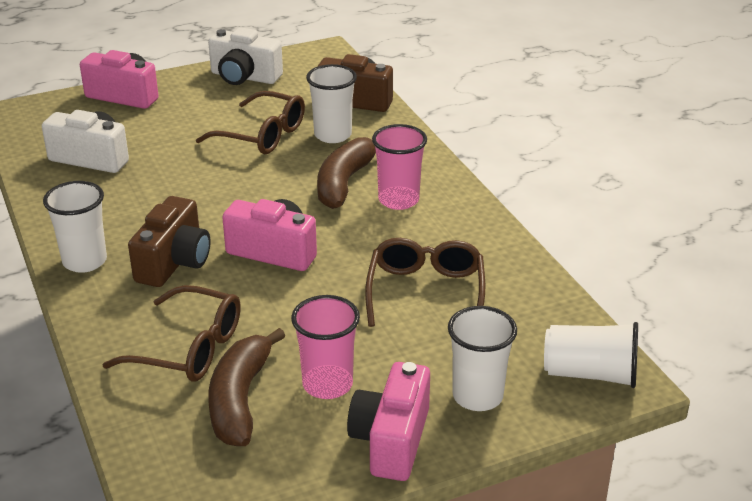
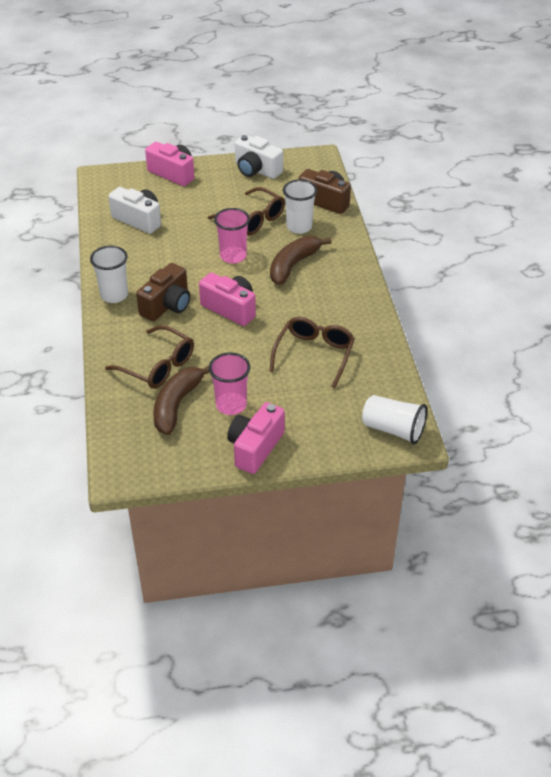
camera: 15 degrees right, 10 degrees up
pink cup [372,124,427,210] -> pink cup moved to [214,208,250,264]
white cup [448,306,517,411] -> none

